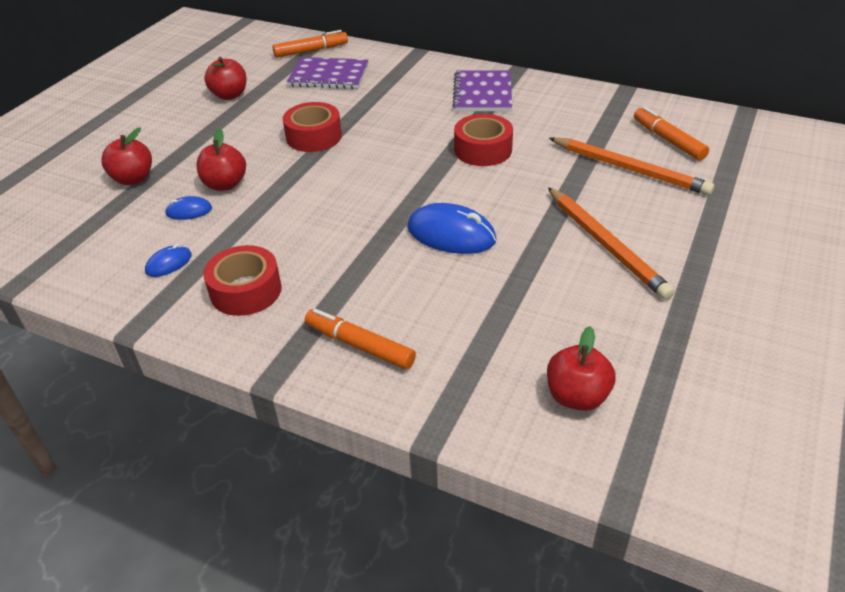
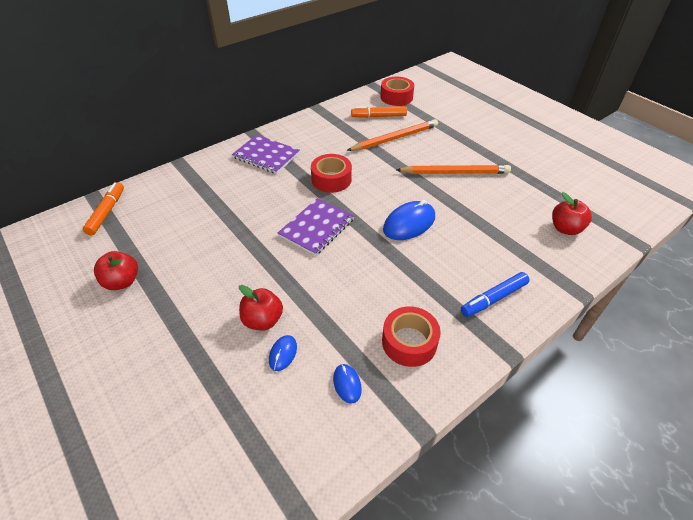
camera: 65 degrees left, 5 degrees up
red apple [101,127,152,185] -> none
red tape [283,102,342,152] -> red tape moved to [380,77,414,106]
purple notebook [287,57,369,89] -> purple notebook moved to [278,198,354,256]
orange marker [305,308,416,370] -> blue marker [461,272,529,317]

